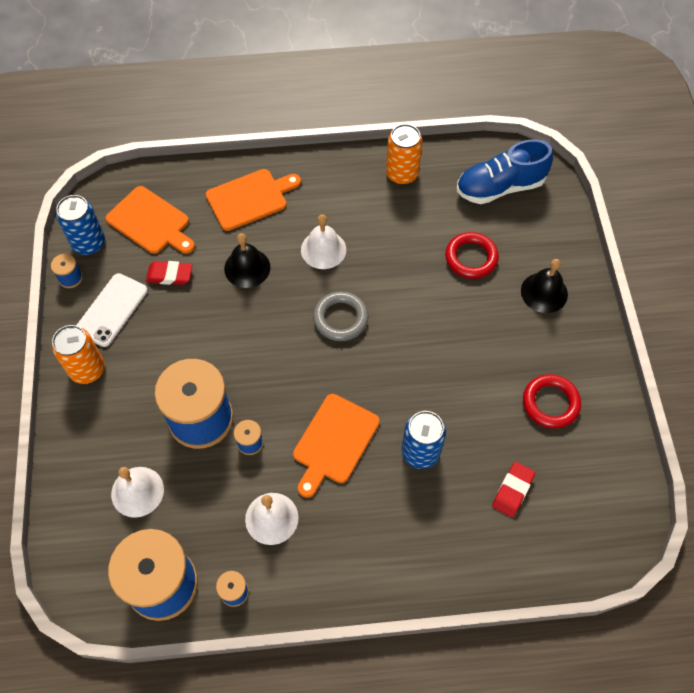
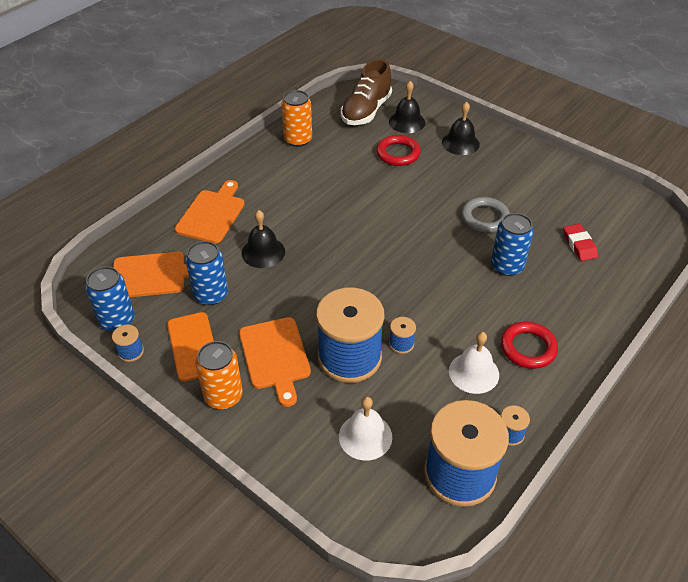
camera: 45 degrees left, 15 degrees down
white phone [76,273,148,347] -> orange phone [167,312,214,382]
red eraser [146,261,192,285] -> blue can [185,241,228,305]
orange cutting board [293,394,380,498] -> orange cutting board moved to [239,317,311,407]
white bell [301,214,346,269] -> none
grey ring [313,291,368,341] -> grey ring moved to [461,197,510,233]
blue shoe [457,139,553,204] -> brown shoe [341,59,392,125]
red ring [523,374,581,429] -> red ring moved to [501,322,558,369]
none -> black bell [389,81,425,133]

